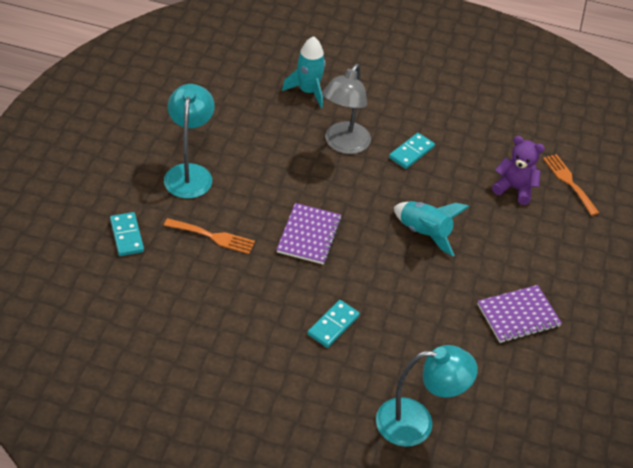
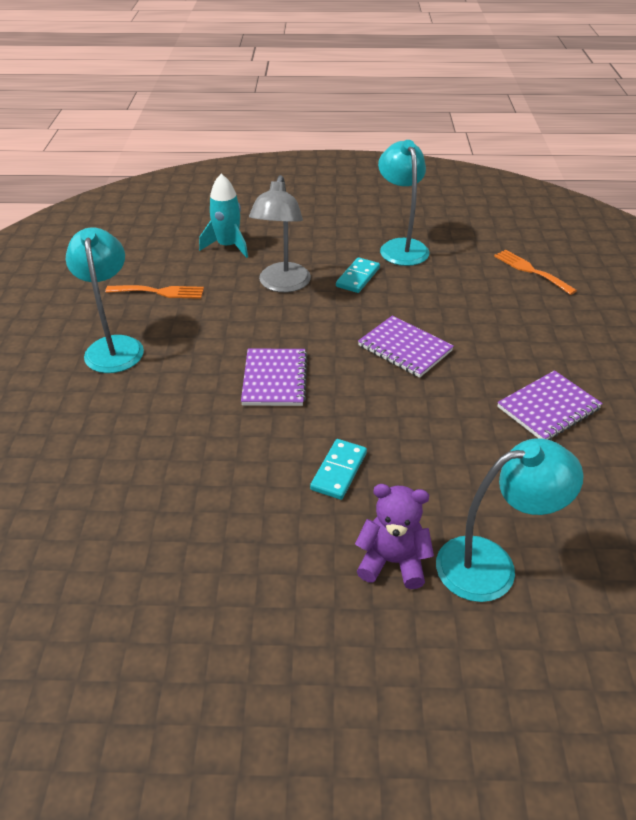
camera: 10 degrees left, 5 degrees down
turquoise domino [110,212,144,256] -> none
orange fork [164,218,255,254] -> orange fork moved to [105,285,204,299]
turquoise rocket [394,201,469,256] -> purple notebook [358,315,454,378]
purple teddy bear [492,136,545,205] -> purple teddy bear moved to [355,484,434,589]
none -> turquoise lamp [378,140,429,266]

